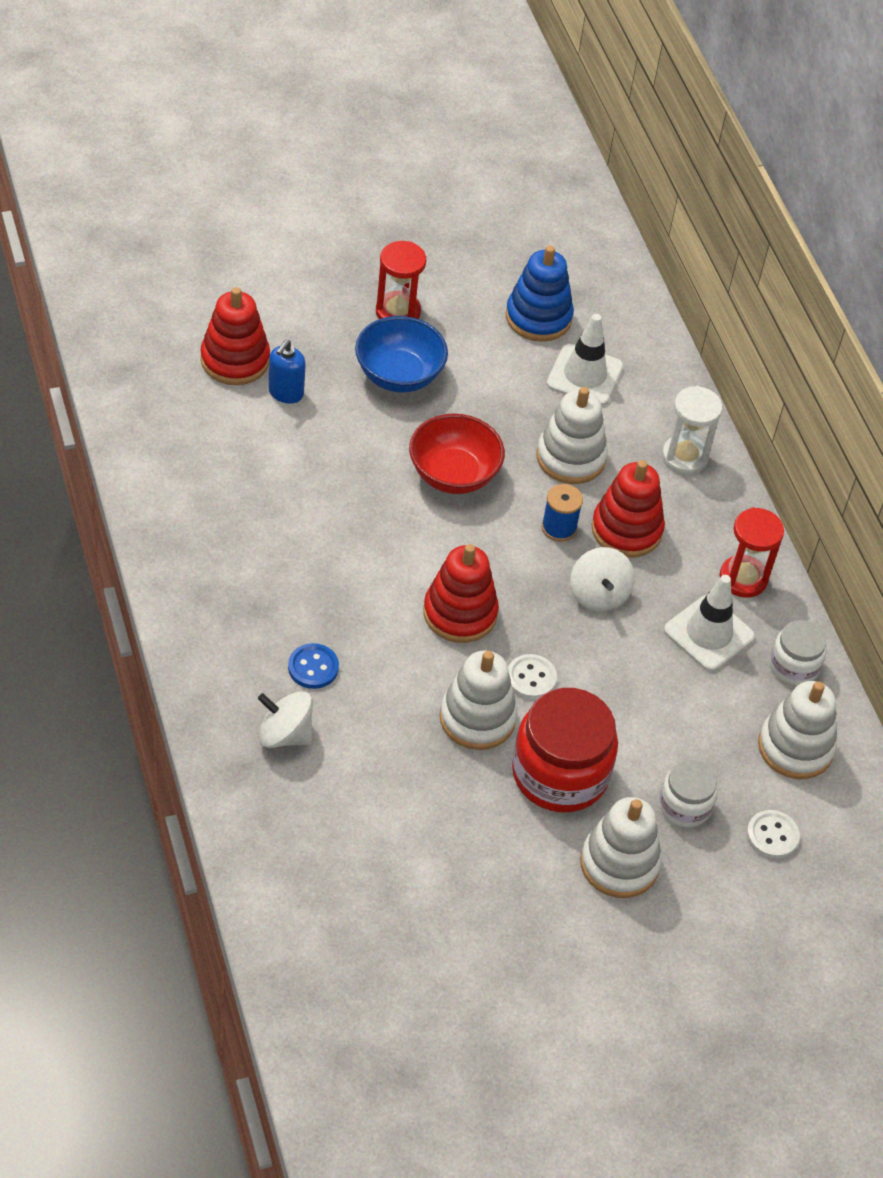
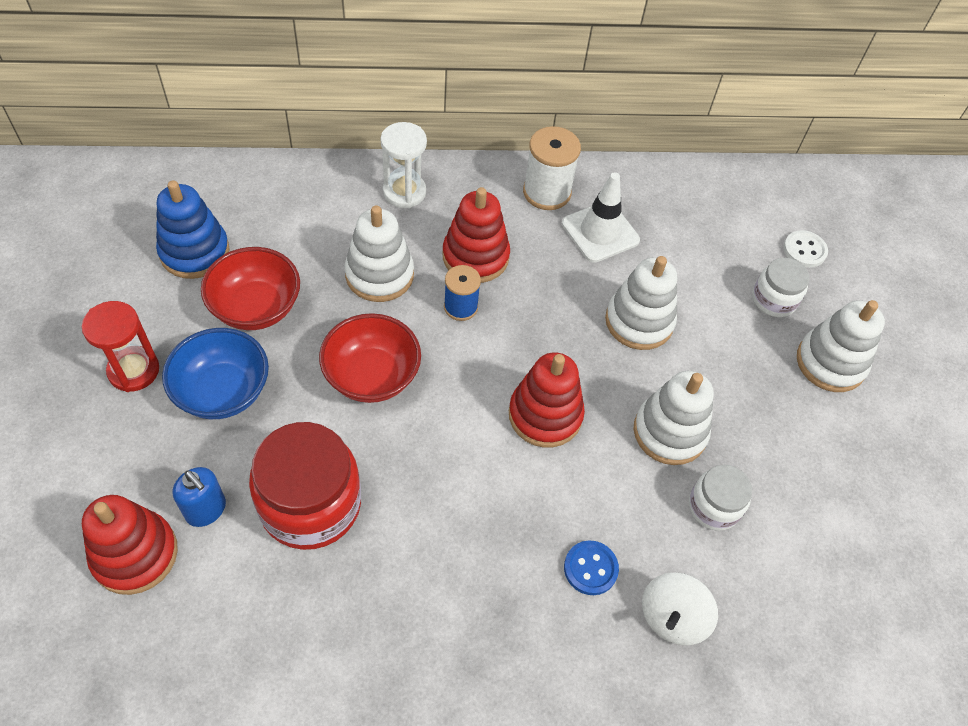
camera: 75 degrees left, 5 degrees up
white button [508,654,557,699] -> none
red jar [512,688,618,813] -> red jar moved to [249,422,361,550]
white traffic cone [547,314,623,406] -> none
white spinning top [570,547,635,612] -> none
red hourglass [720,507,784,598] -> white spool [523,126,581,210]
white stacking toy [758,681,837,779] -> white stacking toy moved to [605,256,677,350]
white jar [770,620,827,685] -> white jar moved to [689,465,752,531]
none -> red bowl [201,247,300,330]

